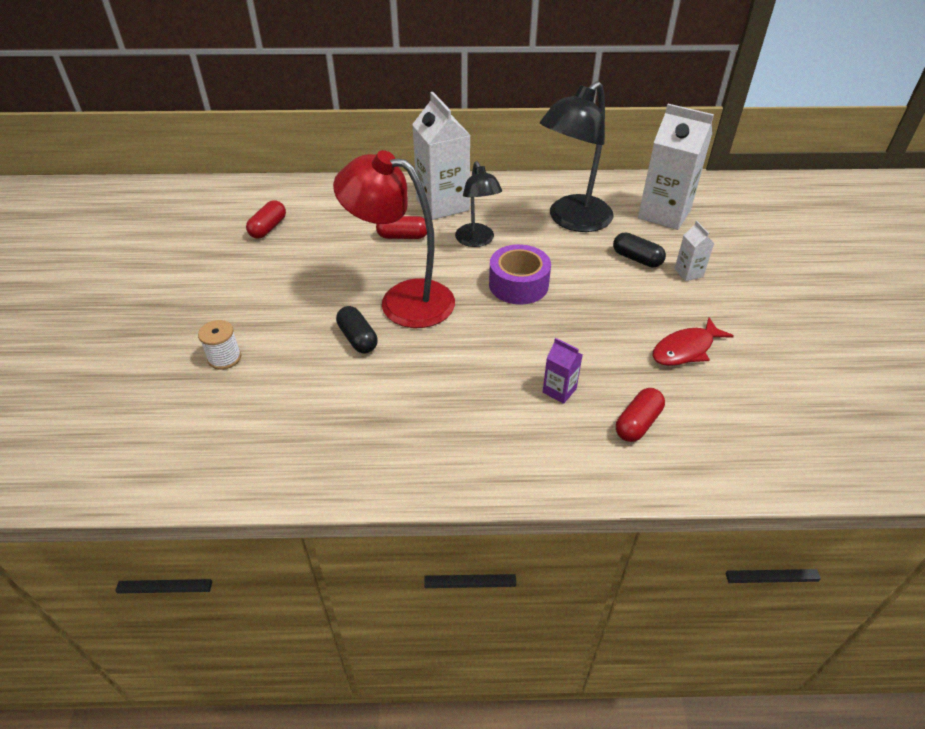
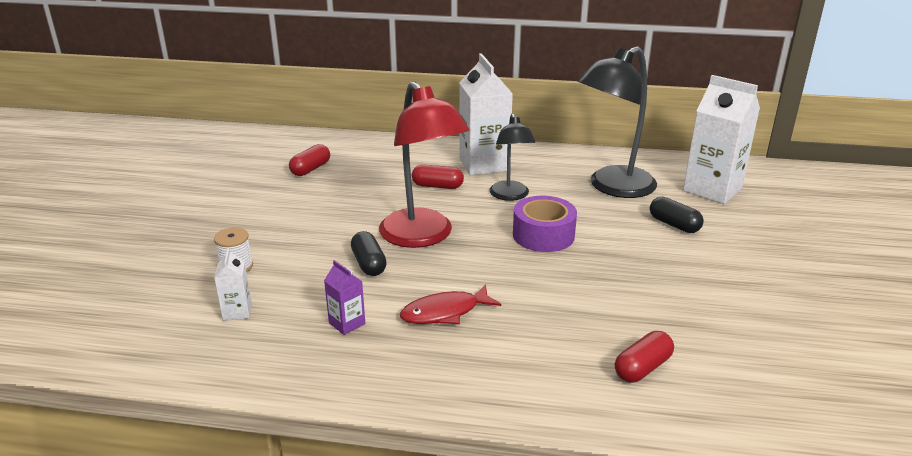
camera: 10 degrees right, 15 degrees down
red lamp [333,150,455,328] -> red lamp turned 150 degrees counterclockwise [379,81,470,248]
purple carton [543,338,583,404] -> purple carton moved to [324,260,365,335]
red fish [653,317,734,366] -> red fish moved to [400,284,501,324]
white carton [674,221,714,281] -> white carton moved to [214,248,252,321]

